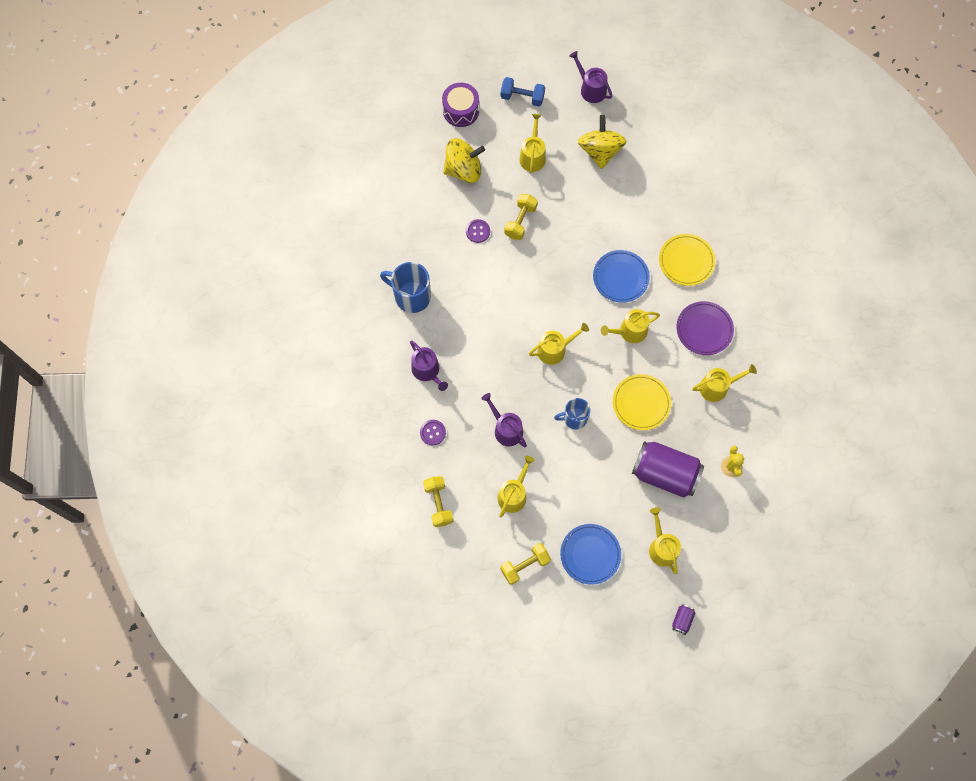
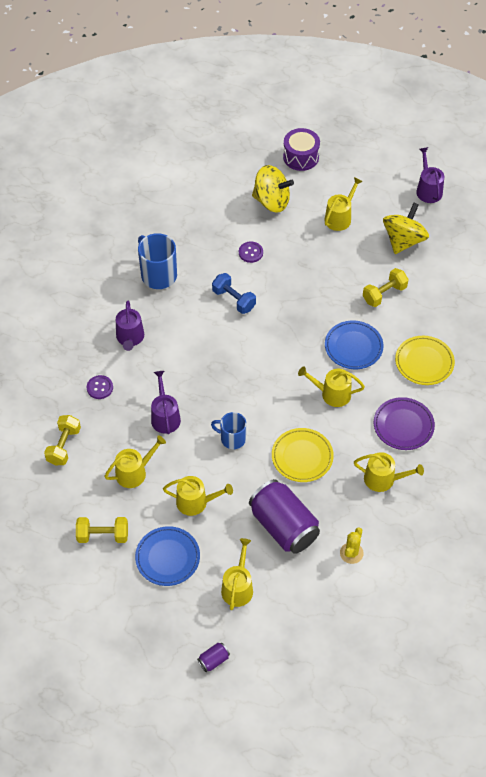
camera: 30 degrees right, 15 degrees down
blue dumbbell [501,77,545,106] -> blue dumbbell moved to [212,273,256,314]
yellow dumbbell [504,194,538,240] -> yellow dumbbell moved to [363,268,409,307]
yellow watering can [529,323,589,365] -> yellow watering can moved to [163,476,233,516]

